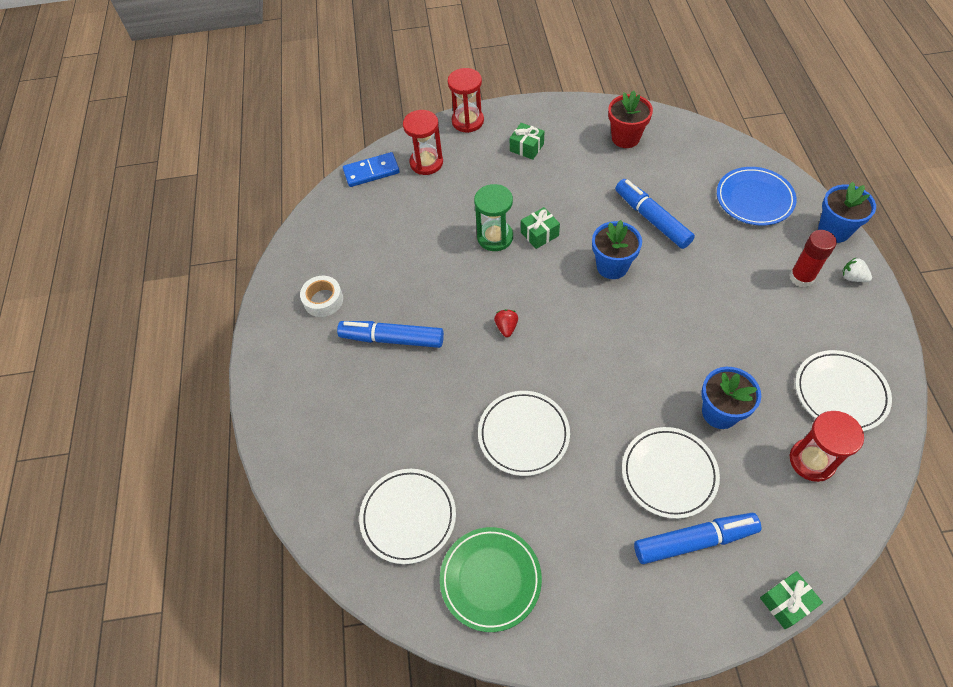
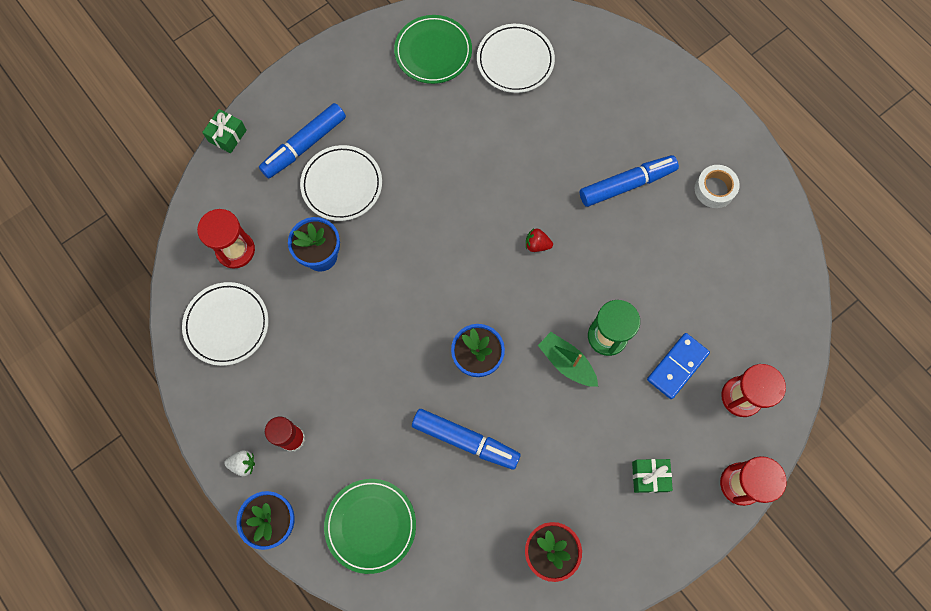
camera: 145 degrees right, 15 degrees up
blue domino [343,152,400,187] -> blue domino moved to [647,333,710,399]
white plate [478,391,570,476] -> none
red strawberry [494,309,518,337] -> red strawberry turned 135 degrees clockwise [526,228,553,252]
green gift [521,207,560,249] -> green boat [538,332,598,387]
blue plate [717,167,797,226] -> green plate [324,479,416,574]

